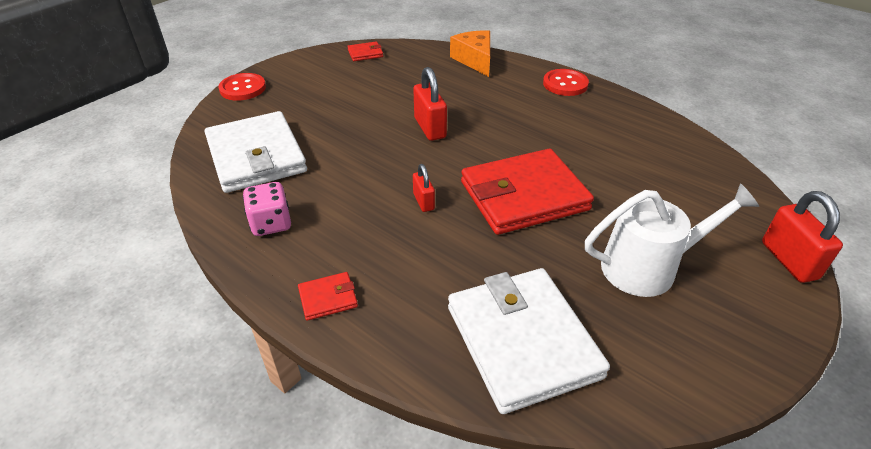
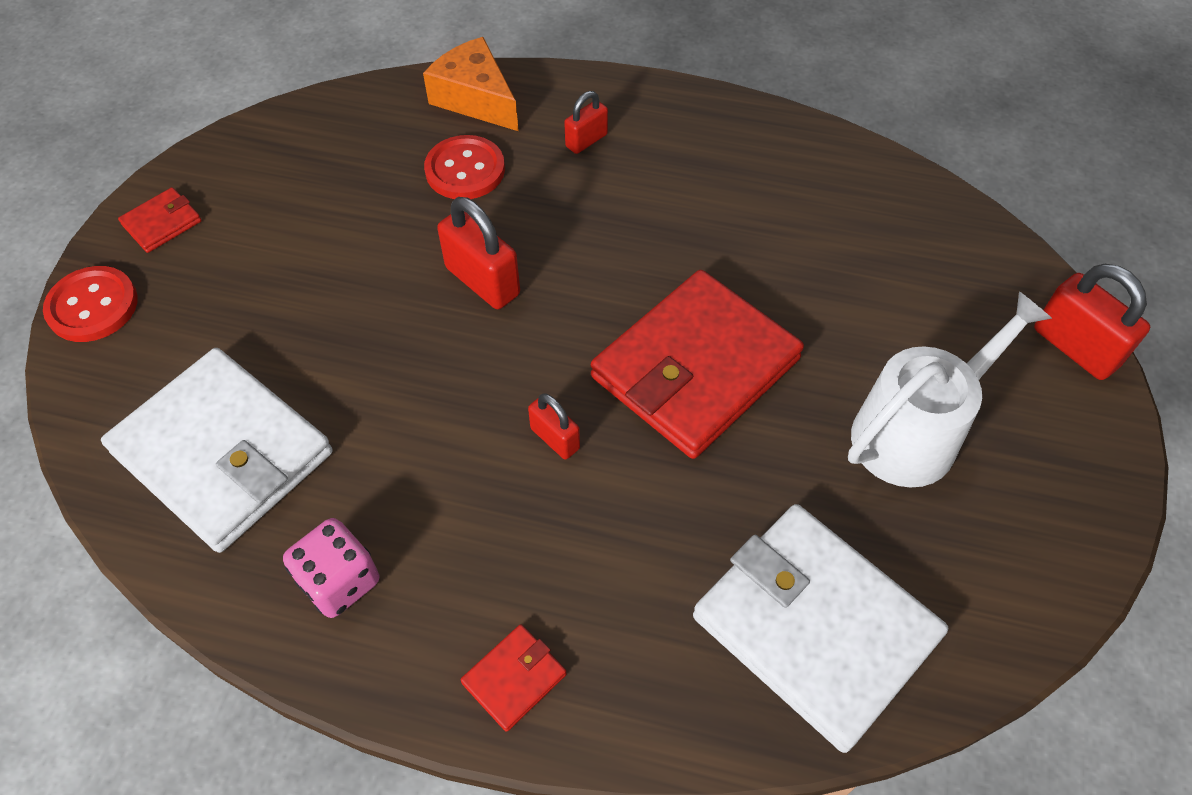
camera: 25 degrees left, 15 degrees up
red wallet [347,42,383,61] -> red wallet moved to [118,187,202,253]
red button [543,69,589,96] -> red button moved to [424,135,505,199]
none -> red padlock [564,91,608,154]

